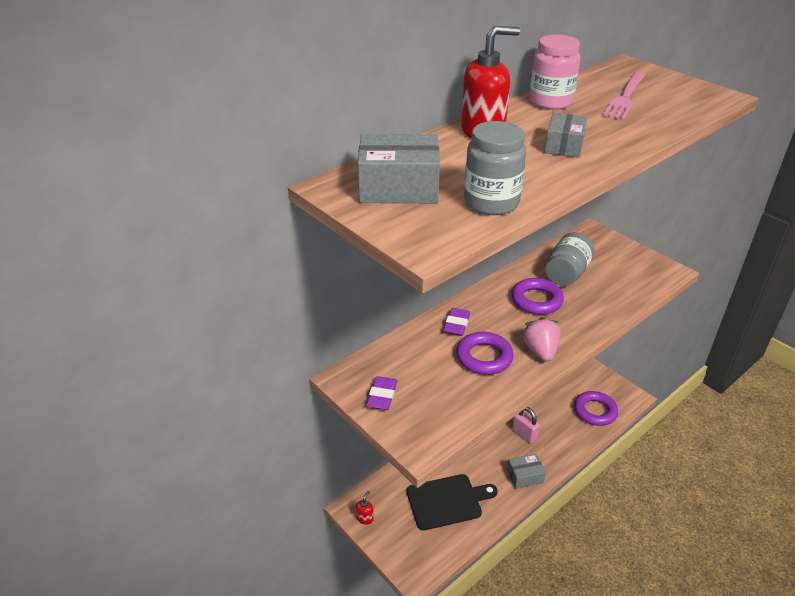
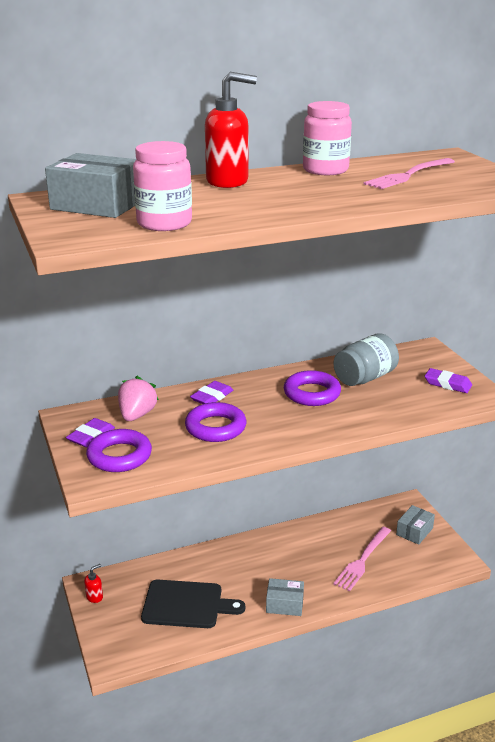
camera: 20 degrees right, 10 degrees down
grey jar [464,121,526,215] -> pink jar [133,141,192,231]
pink padlock [512,407,540,444] -> none
pink strawberry [522,317,561,361] -> pink strawberry moved to [118,376,159,421]
grey box [544,113,587,158] -> grey box moved to [396,505,435,545]
purple ring [574,391,618,426] -> purple ring moved to [86,429,152,472]
none -> pink fork [333,527,391,591]
none -> purple eraser [425,368,472,393]

